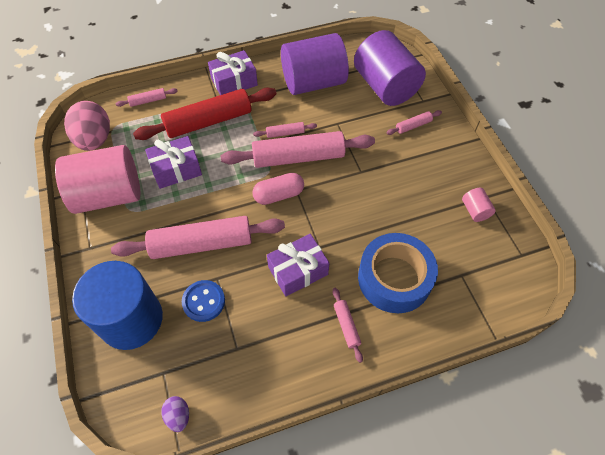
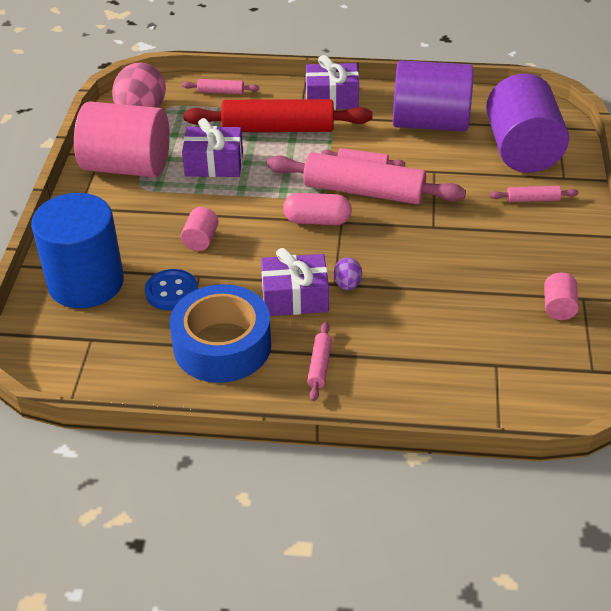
camera: 25 degrees right, 15 degrees down
pink rolling pin [111,216,285,259] -> pink cylinder [181,207,219,251]
purple egg [162,396,189,432] -> purple egg moved to [334,258,362,290]
blue tape [358,233,438,313] -> blue tape moved to [170,284,271,383]

